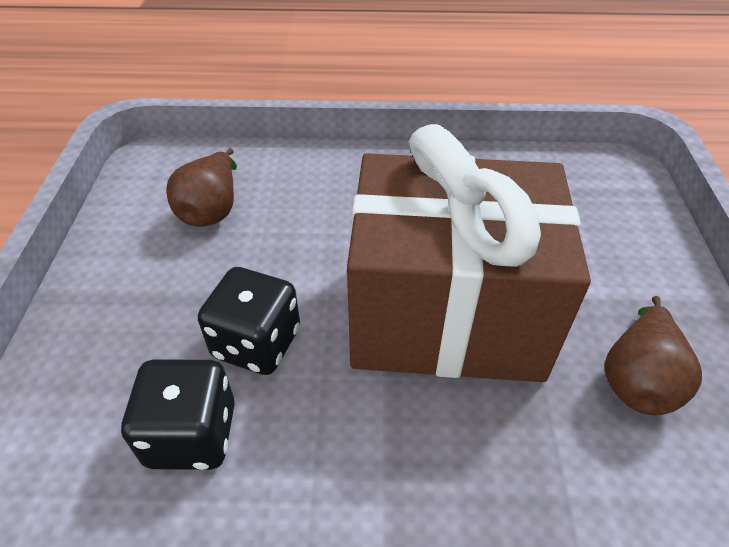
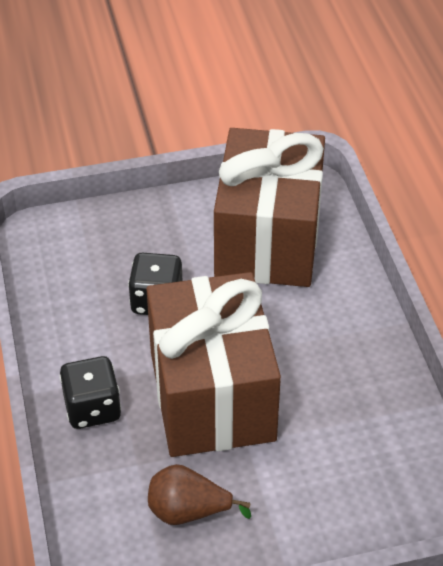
camera: 75 degrees right, 0 degrees up
black dice [121,359,235,470] -> black dice moved to [59,356,121,429]
brown pear [166,148,237,227] -> brown gift [214,128,325,287]

